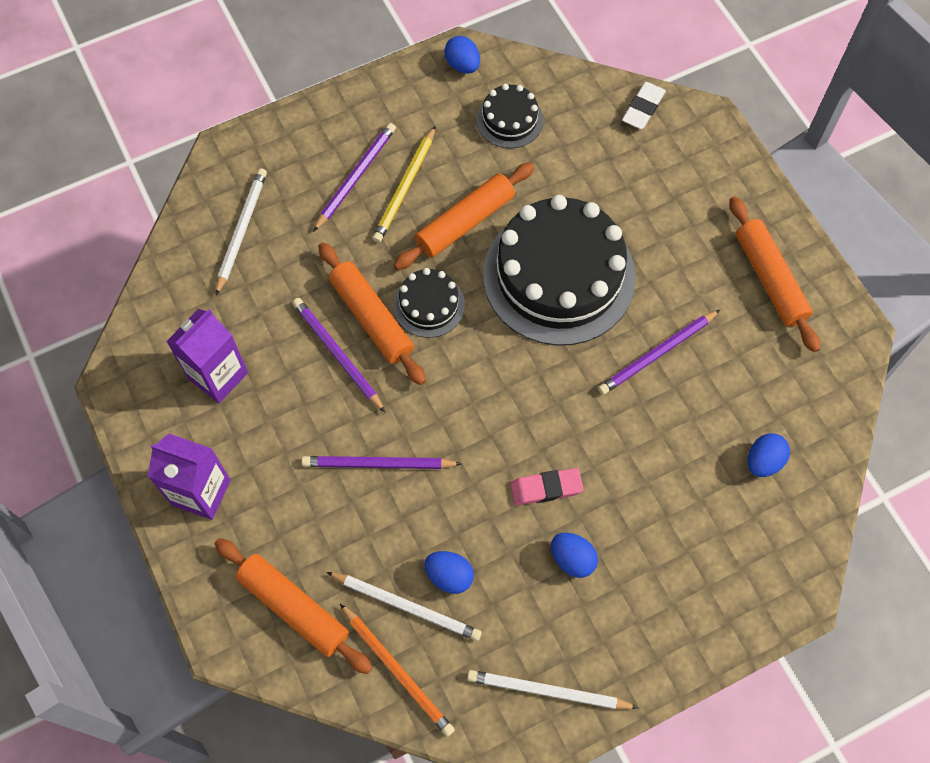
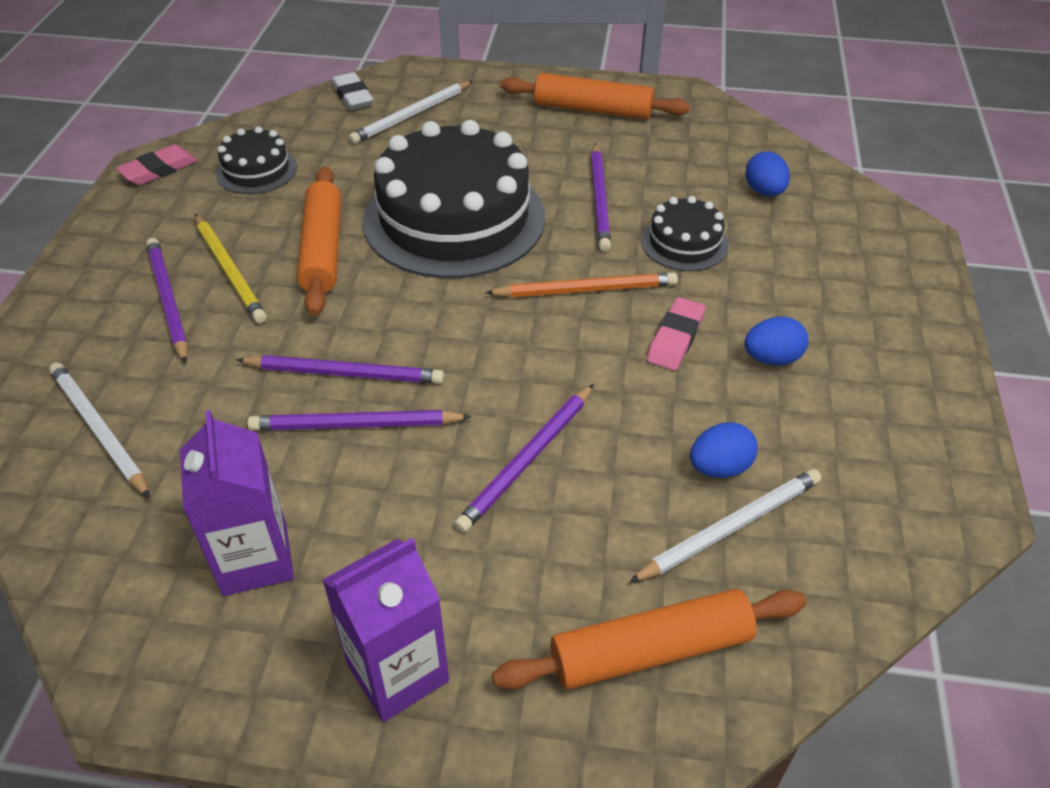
camera: 55 degrees left, 20 degrees down
orange rolling pin [318,242,426,385] -> purple pencil [237,355,444,384]
orange pencil [340,604,455,737] -> orange pencil moved to [485,272,678,297]
black cake [393,268,465,338] -> black cake moved to [641,196,729,271]
blue egg [444,36,480,74] -> pink eraser [116,145,197,185]
white pencil [467,670,639,709] -> white pencil moved to [349,81,473,144]

